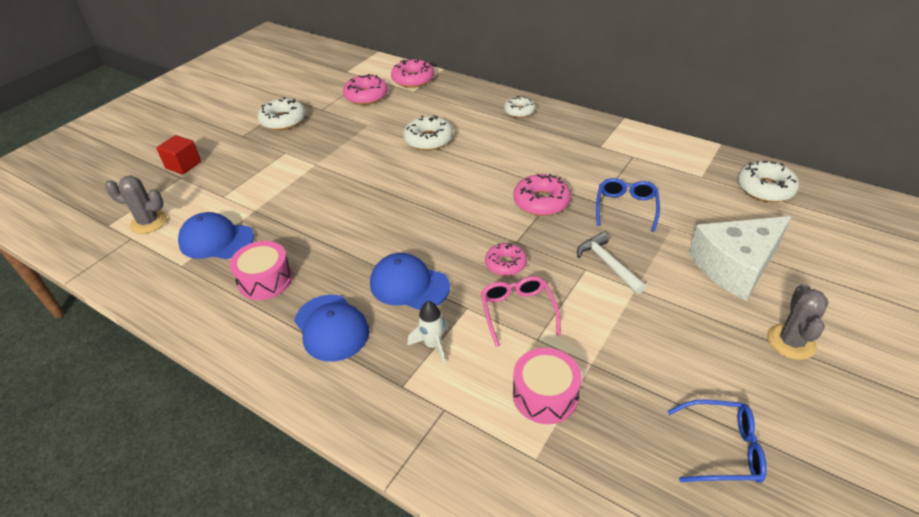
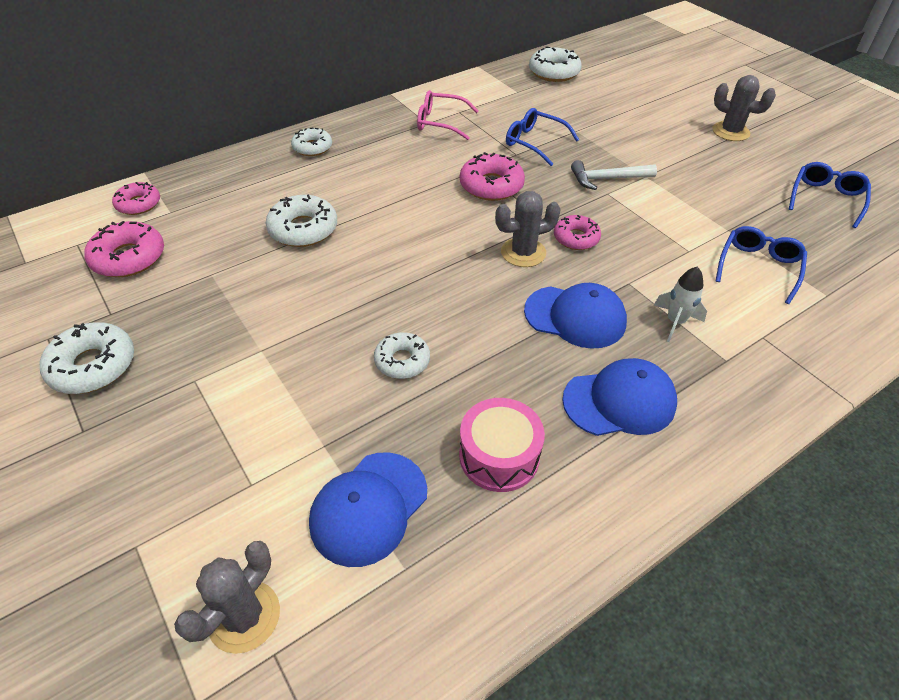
camera: 70 degrees left, 5 degrees up
red cube [156,135,201,174] -> none
blue cap [370,253,450,310] -> blue cap turned 120 degrees counterclockwise [524,283,627,349]
pink donut [391,59,434,88] -> pink donut [112,182,160,215], size x0.66
pink glasses [481,276,561,347] -> pink glasses moved to [417,90,479,140]
pink drum [513,348,582,424] -> blue glasses [716,226,807,304]
white cheese [688,216,792,301] -> none
none -> white donut [374,332,430,379]
none -> grey cactus [495,191,561,267]

